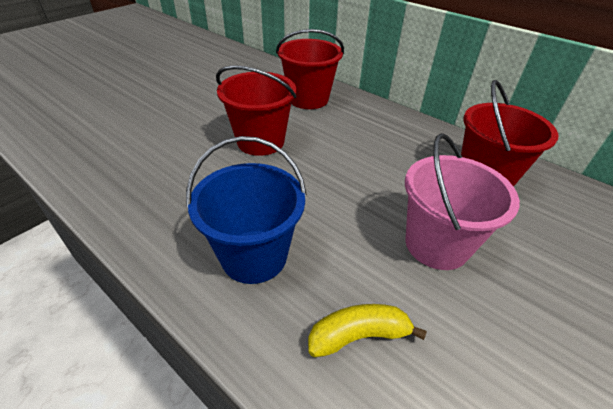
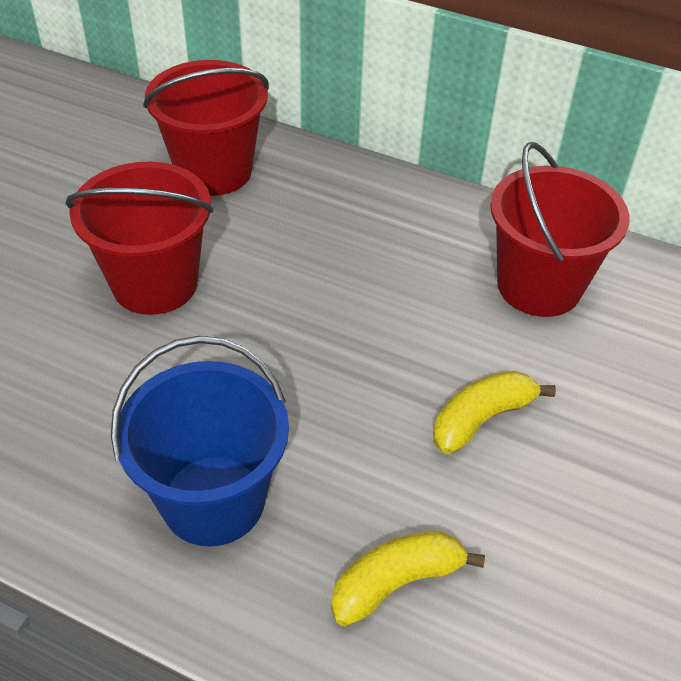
camera: 15 degrees left, 5 degrees up
pink bucket [405,133,520,270] -> yellow banana [433,371,556,454]

